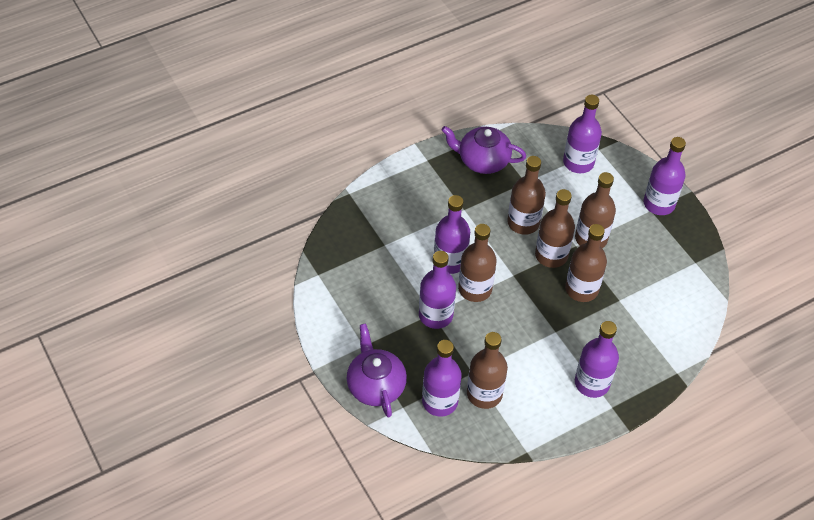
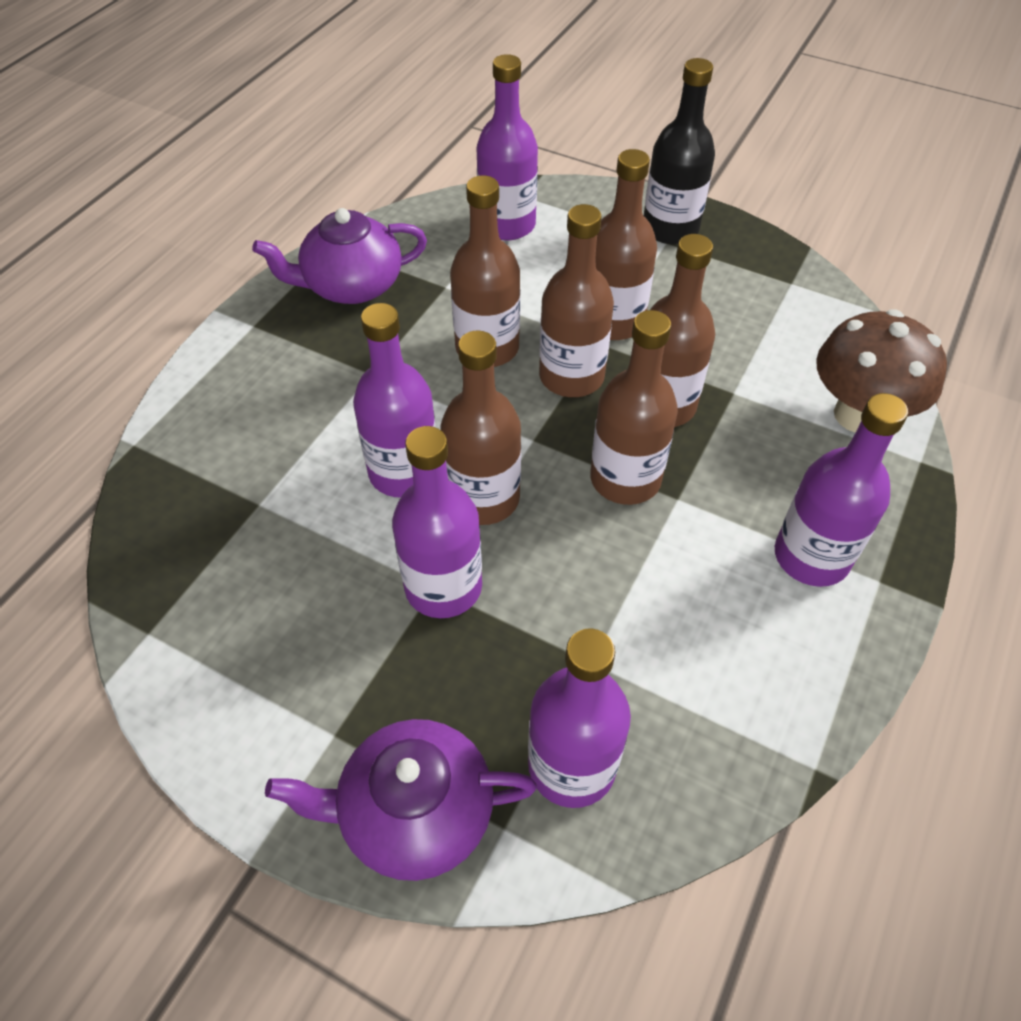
camera: 30 degrees left, 0 degrees up
purple teapot [347,323,407,418] -> purple teapot turned 45 degrees counterclockwise [265,719,537,881]
brown bottle [467,332,508,409] -> brown bottle moved to [590,310,678,505]
purple bottle [643,137,686,215] -> black bottle [644,58,715,244]
none -> brown mushroom [816,309,947,433]

